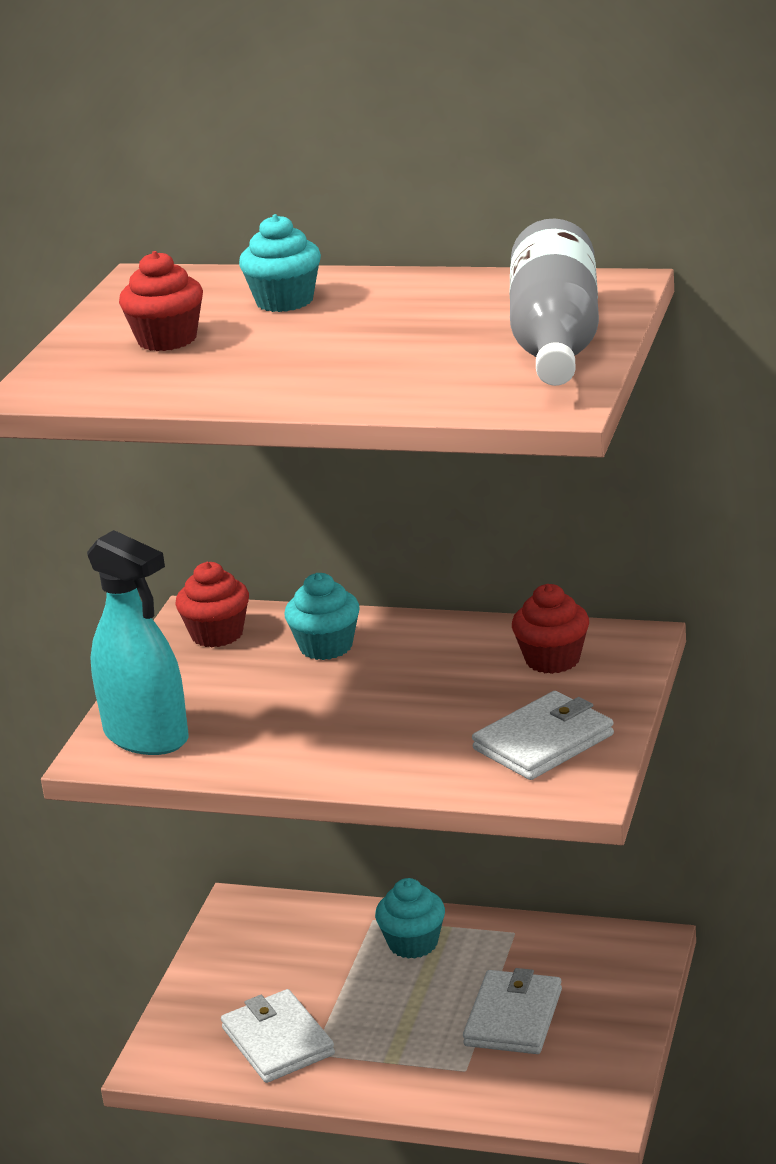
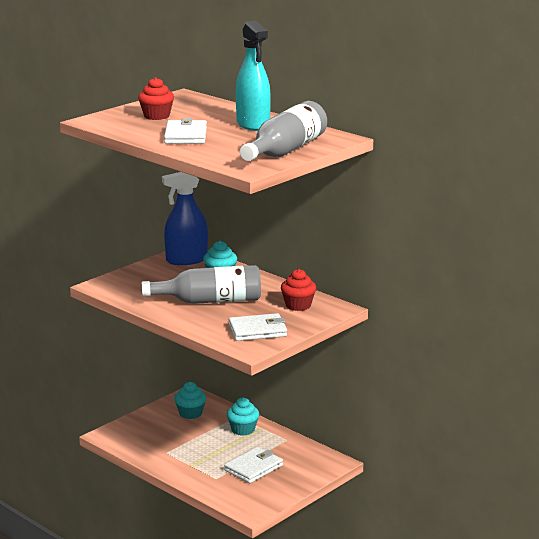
camera: 25 degrees right, 5 degrees down
turquoise spray bottle [87,530,188,755] -> turquoise spray bottle moved to [236,21,271,131]
red cupcake [175,562,249,647] -> blue spray bottle [162,172,208,265]
white wallet [221,989,335,1083] -> white wallet moved to [164,118,207,144]
turquoise cupcake [239,214,321,312] -> turquoise cupcake moved to [174,382,206,419]
none -> grey bottle [141,265,261,304]

